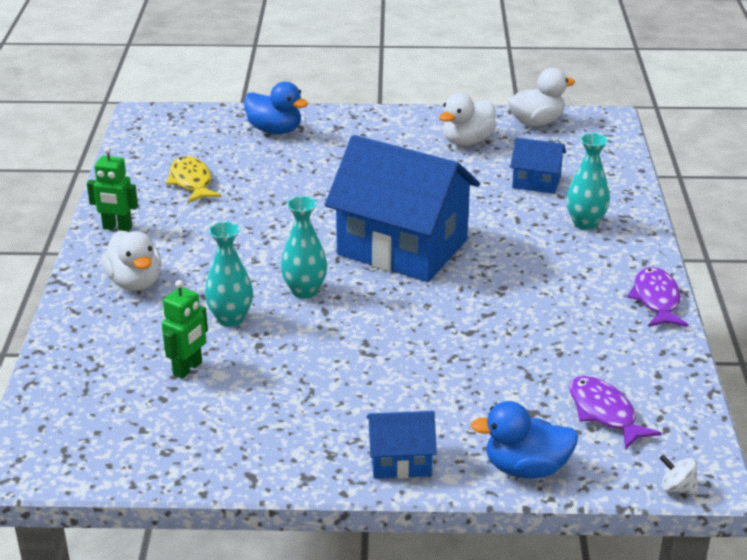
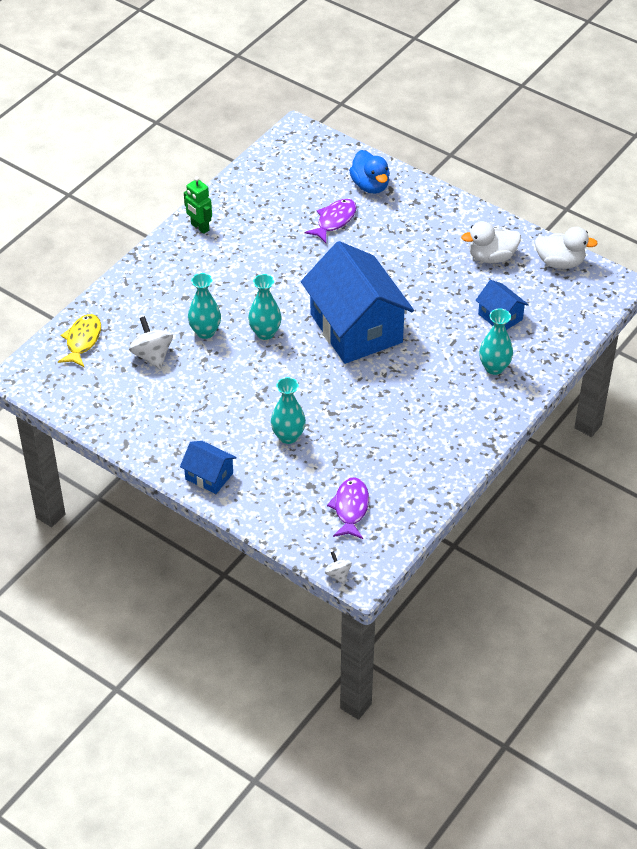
camera: 35 degrees right, 15 degrees up
white duck [101,230,161,291] -> none
green robot [162,280,208,379] -> white spinning top [129,316,173,370]
yellow fish [166,156,221,203] -> yellow fish moved to [58,314,101,367]
blue duck [470,401,578,479] -> none
purple fish [627,267,688,327] -> purple fish moved to [305,199,357,243]
none -> turquoise vase [271,377,306,444]

